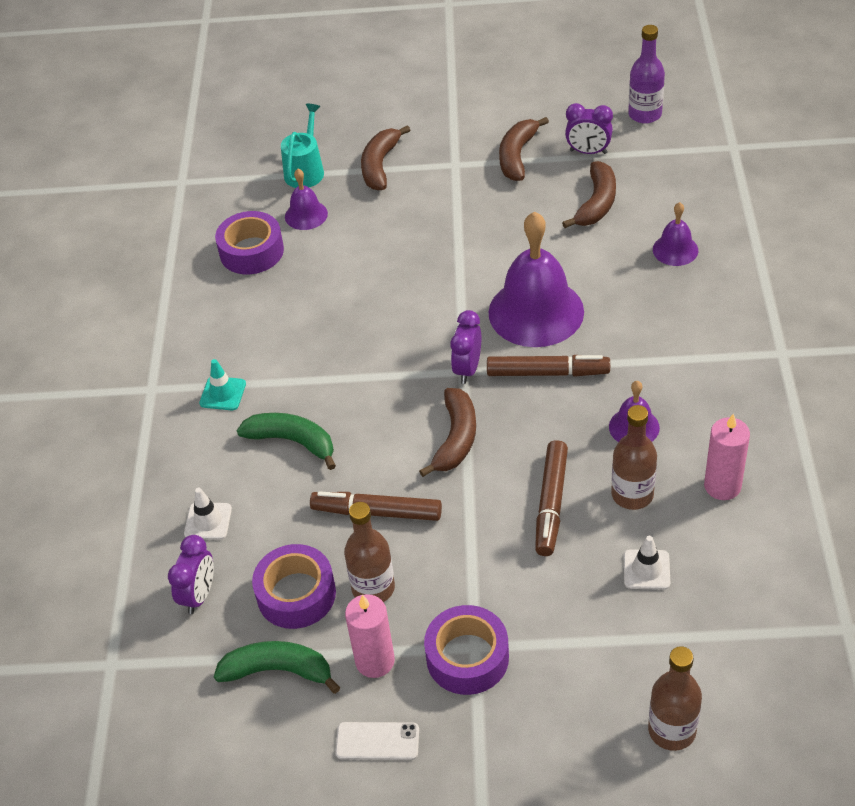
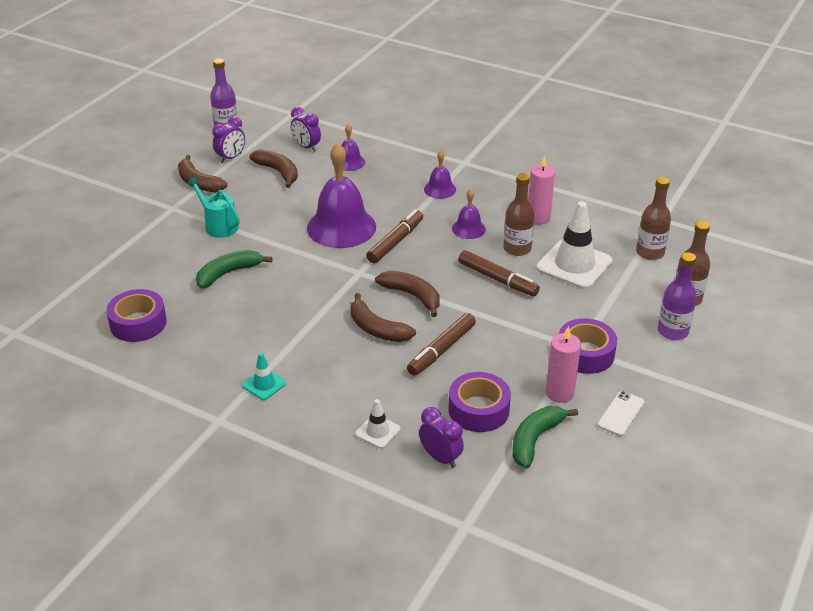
camera: 65 degrees left, 10 degrees down
green banana [237,413,336,470] -> green banana moved to [196,250,273,288]
turquoise watering can [281,104,324,188] -> turquoise watering can moved to [187,177,240,238]
purple bell [285,169,328,230] -> purple bell moved to [424,151,456,199]
brown bottle [344,502,395,602] -> brown bottle moved to [636,177,671,260]
brown banana [361,125,410,190] -> brown banana moved to [350,293,416,342]
purple clock [450,310,481,384] -> purple clock moved to [291,107,321,152]
white traffic cone [624,536,670,590] -> white traffic cone [536,201,613,289], size x2.05
none -> purple bottle [658,252,697,340]

